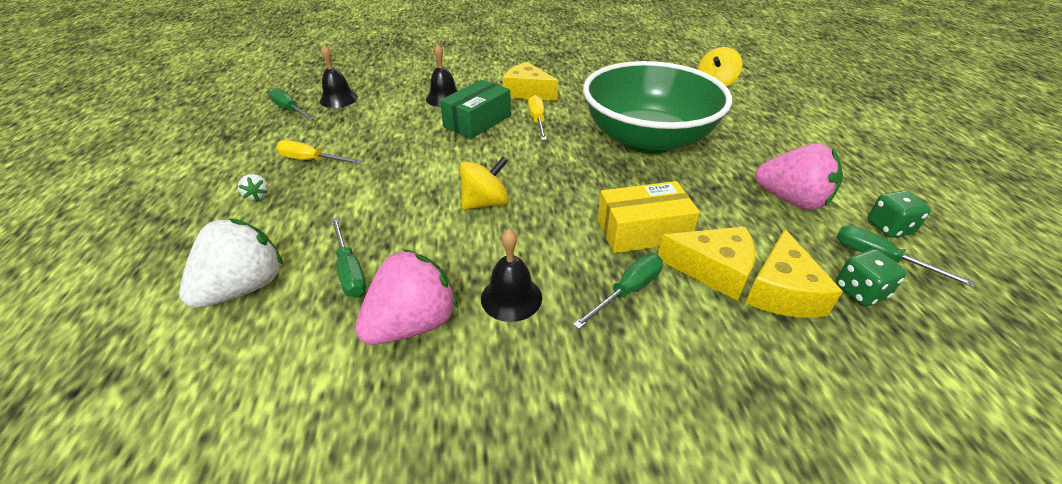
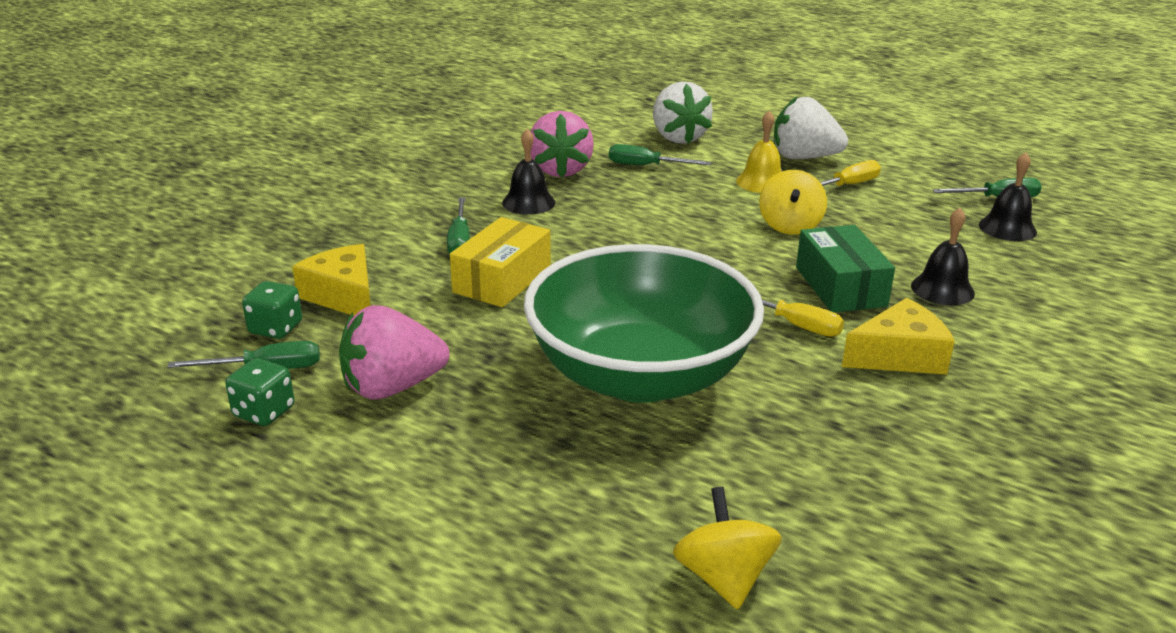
camera: 130 degrees right, 10 degrees down
white strawberry [238,174,269,201] -> white strawberry [774,96,848,159], size x2.38
yellow spinning top [460,157,509,210] -> yellow spinning top moved to [759,170,827,235]
yellow cheese [658,227,755,301] -> none
none -> yellow bell [736,111,781,193]

